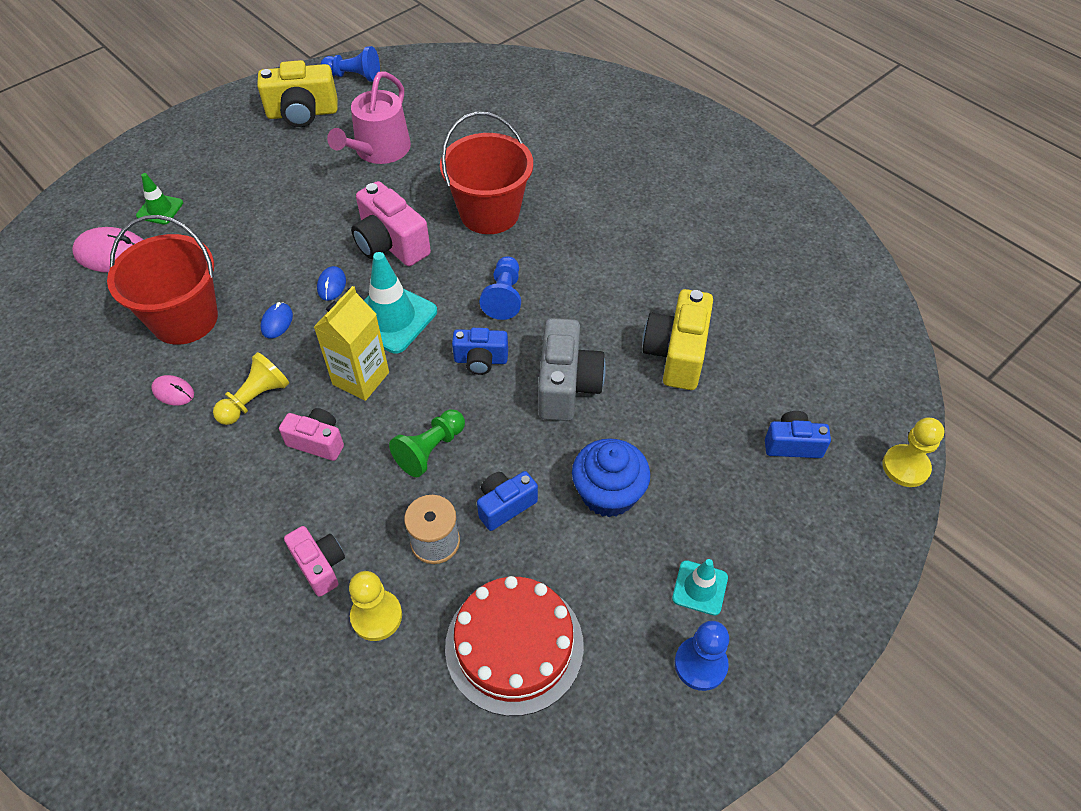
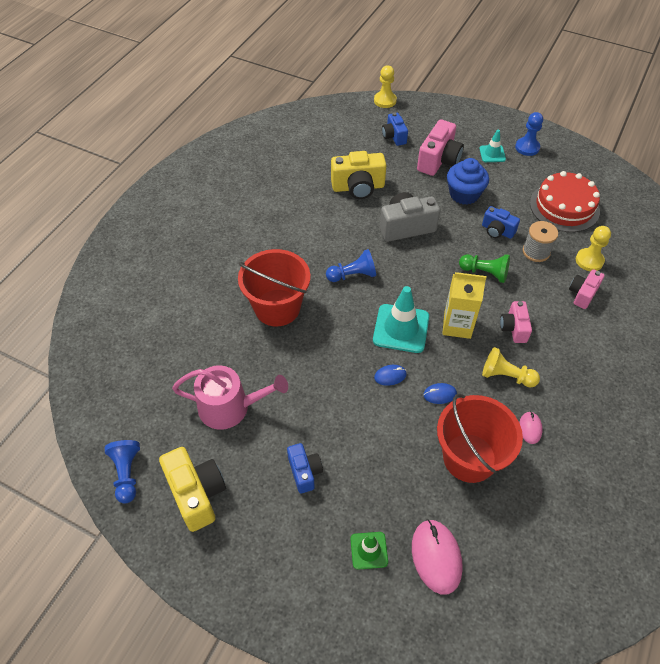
camera: 110 degrees left, 0 degrees up
pink camera [351,181,431,266] -> pink camera moved to [417,119,464,176]
blue camera [452,328,508,375] -> blue camera moved to [287,443,323,494]

